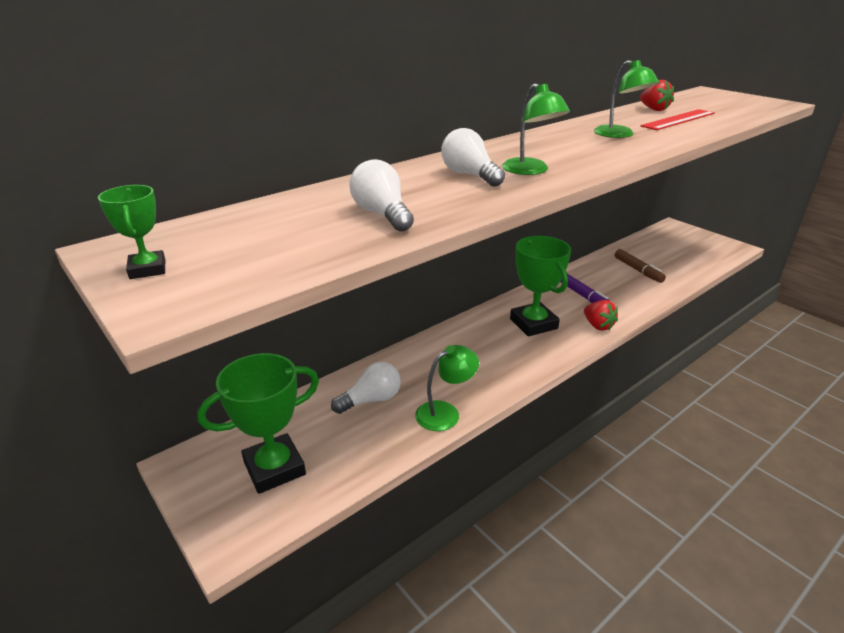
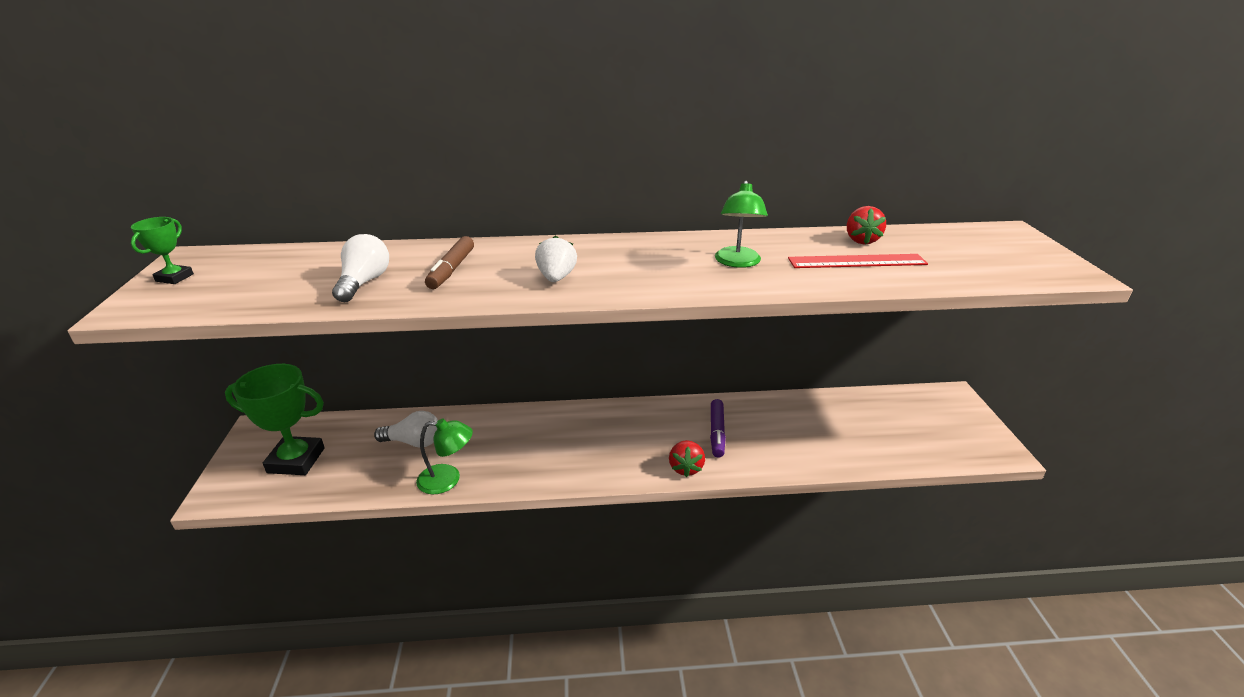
camera: 35 degrees right, 0 degrees up
white light bulb [441,128,505,187] -> none
green lamp [502,83,570,175] -> white strawberry [535,236,577,282]
green trophy [510,236,571,336] -> none
brown marker [615,249,666,283] -> brown marker moved to [425,236,474,289]

